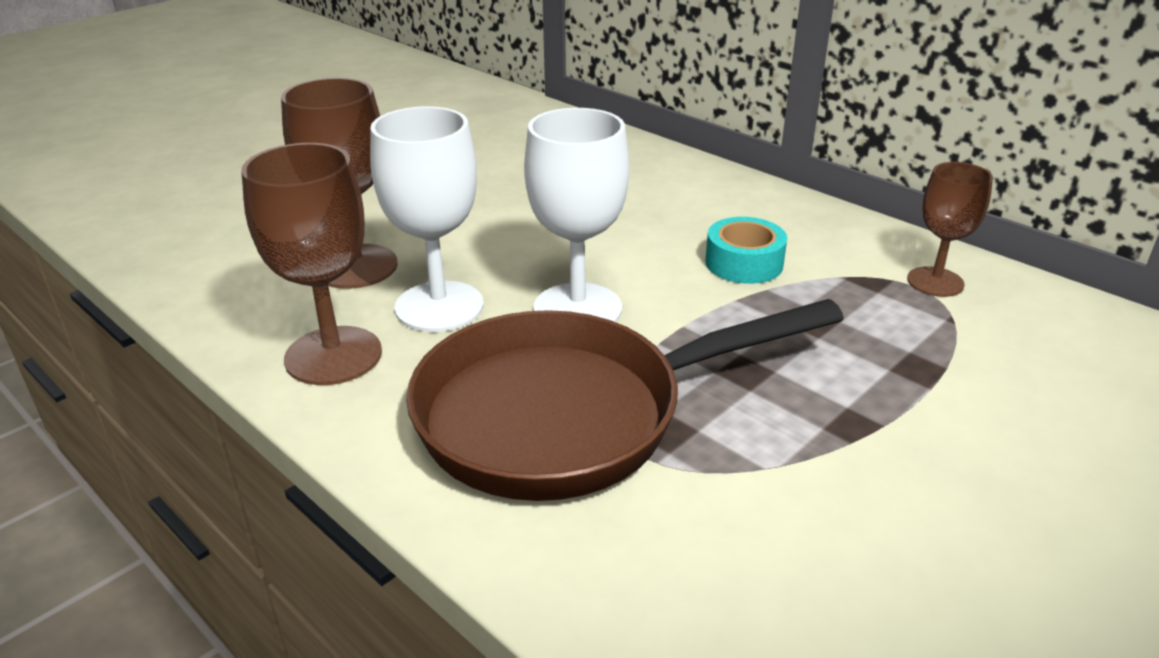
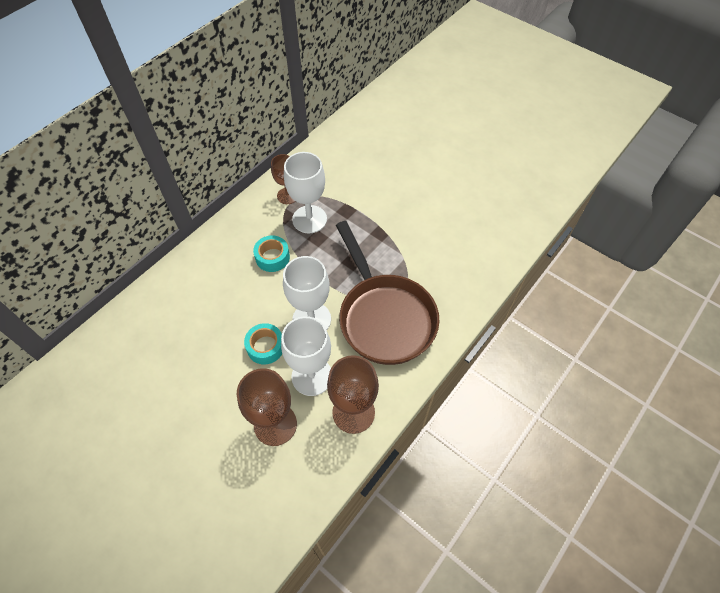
camera: 95 degrees left, 25 degrees up
none -> turquoise tape [244,323,282,364]
none -> white goblet [284,152,327,234]

